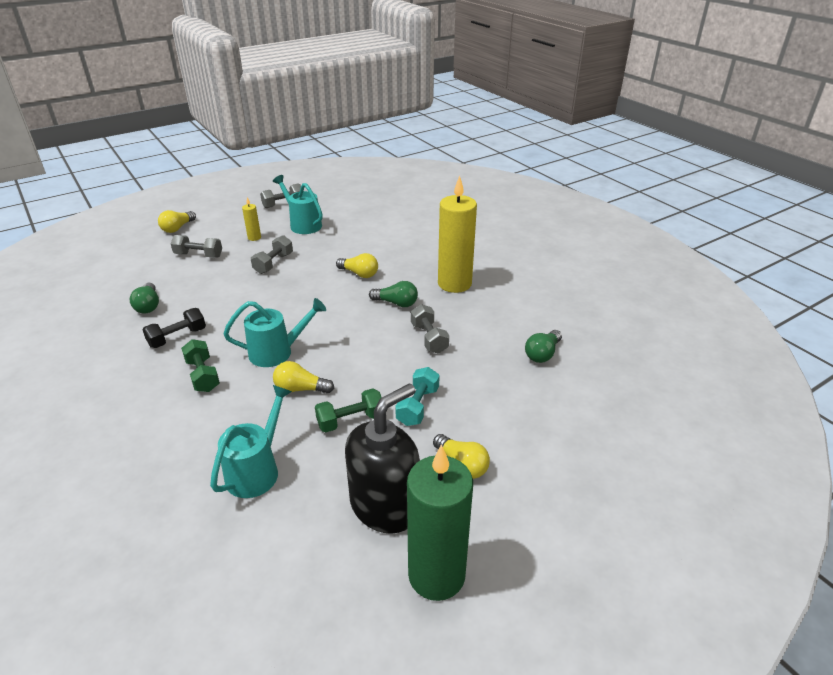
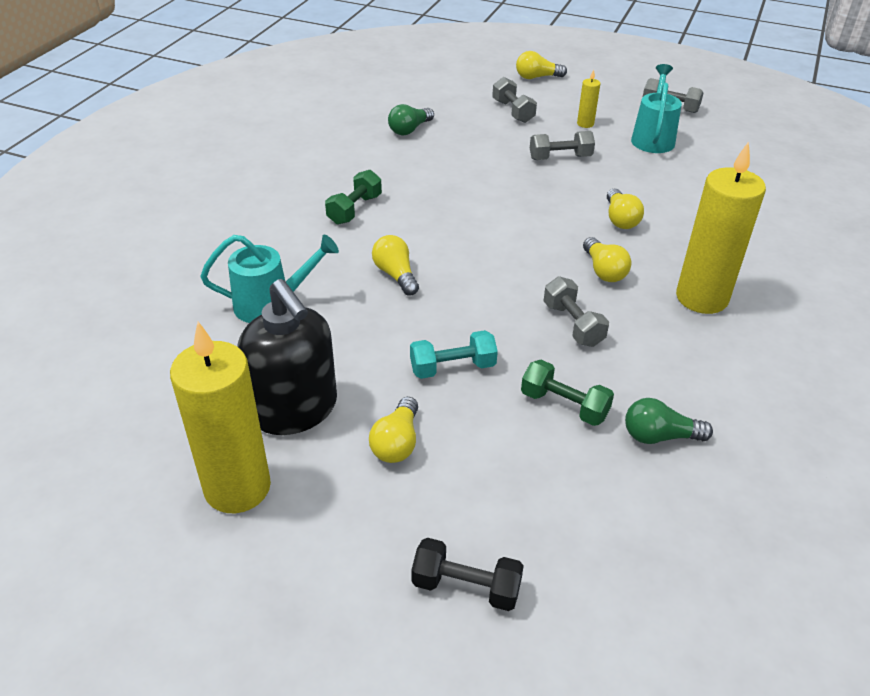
camera: 55 degrees right, 5 degrees up
black dumbbell [142,308,206,348] -> black dumbbell moved to [411,538,524,611]
turquoise watering can [223,298,326,367] -> none
green dumbbell [315,389,382,433] -> green dumbbell moved to [521,360,614,426]
black soap dispenser [345,383,420,534] -> black soap dispenser turned 45 degrees clockwise [238,279,337,435]
green light bulb [369,281,418,307] -> yellow light bulb [583,237,631,282]
green candle [407,444,473,601] -> yellow candle [170,322,271,513]
grey dumbbell [411,304,449,354] -> grey dumbbell turned 60 degrees counterclockwise [543,277,609,347]

